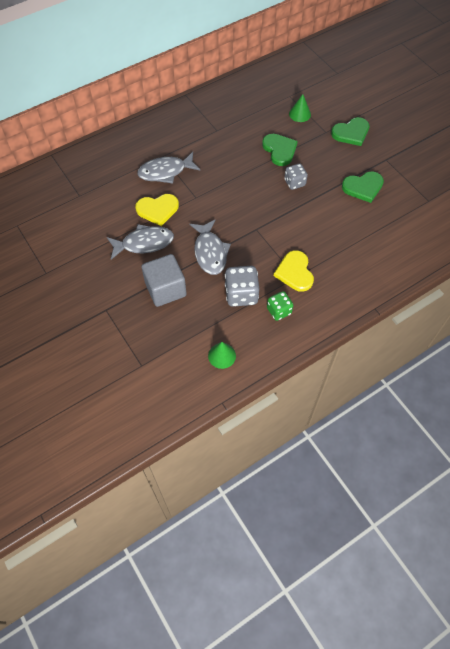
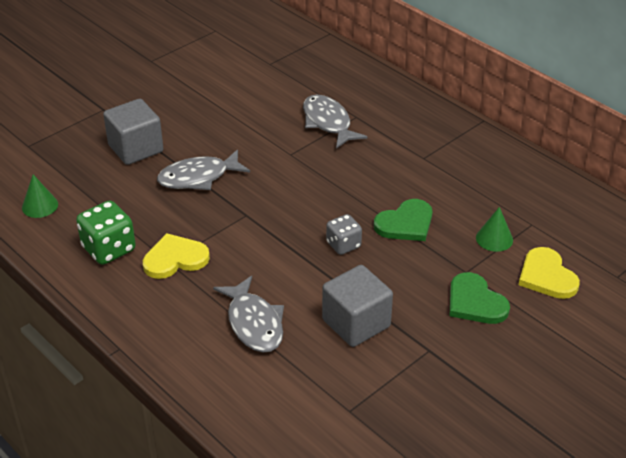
camera: 80 degrees right, 20 degrees down
grey fish [107,224,174,260] -> grey fish moved to [213,276,284,352]
yellow heart [135,194,179,226] -> yellow heart moved to [519,247,580,299]
grey dice [225,266,259,307] -> none
green dice [267,291,293,321] -> green dice [76,201,136,265], size x1.55
green heart [342,171,384,203] -> grey cube [322,265,393,347]

